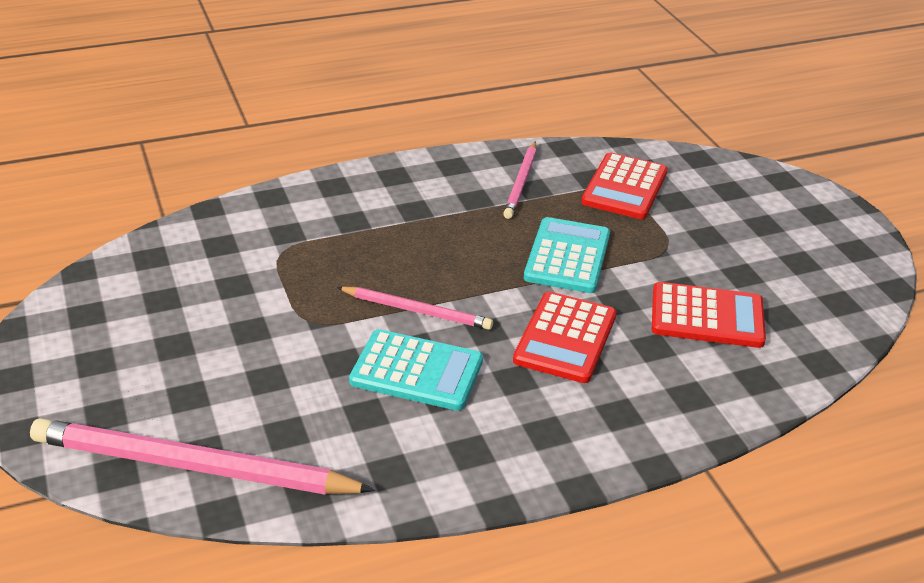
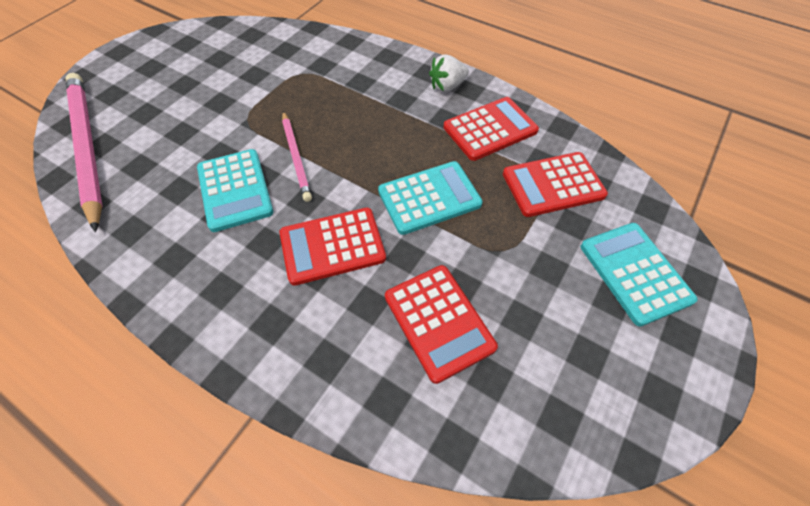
camera: 55 degrees right, 20 degrees up
pink pencil [503,141,537,219] -> red calculator [444,97,539,161]
none -> white strawberry [429,54,469,92]
none -> turquoise calculator [581,223,698,327]

